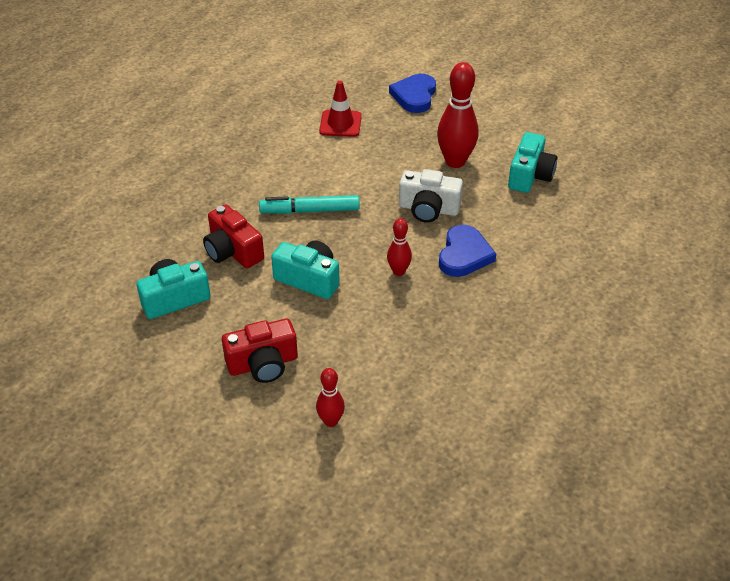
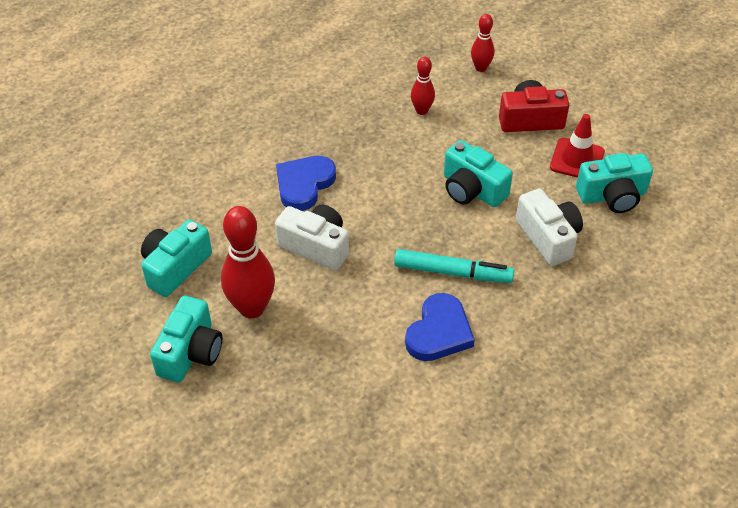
camera: 165 degrees left, 5 degrees up
red camera [203,204,264,268] -> white camera [516,189,583,266]
red traffic cone [319,81,362,137] -> red traffic cone moved to [550,114,605,178]
red bowling pin [387,218,412,276] -> red bowling pin moved to [411,57,435,115]
blue heart [389,74,436,113] -> blue heart moved to [405,293,475,361]
none -> turquoise camera [150,296,222,382]

